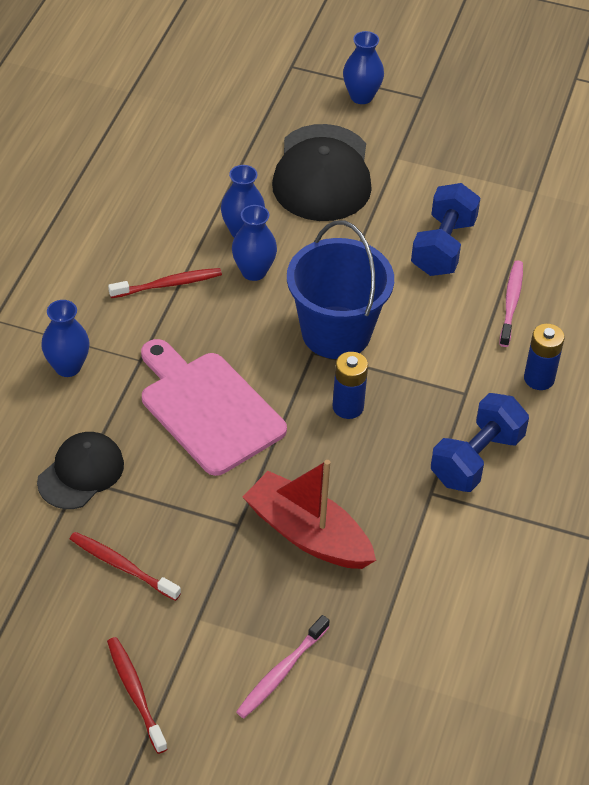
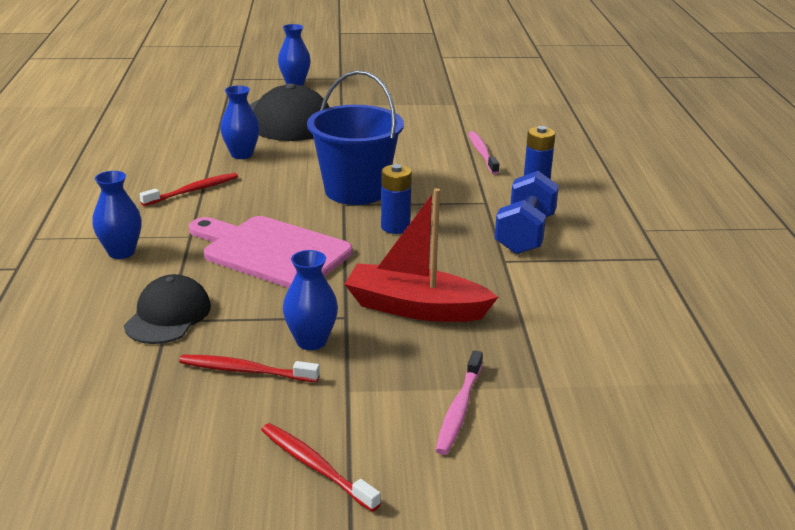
camera: 20 degrees left, 20 degrees down
blue vase [232,205,277,281] -> blue vase moved to [283,250,338,350]
blue dumbbell [411,183,480,276] -> none

